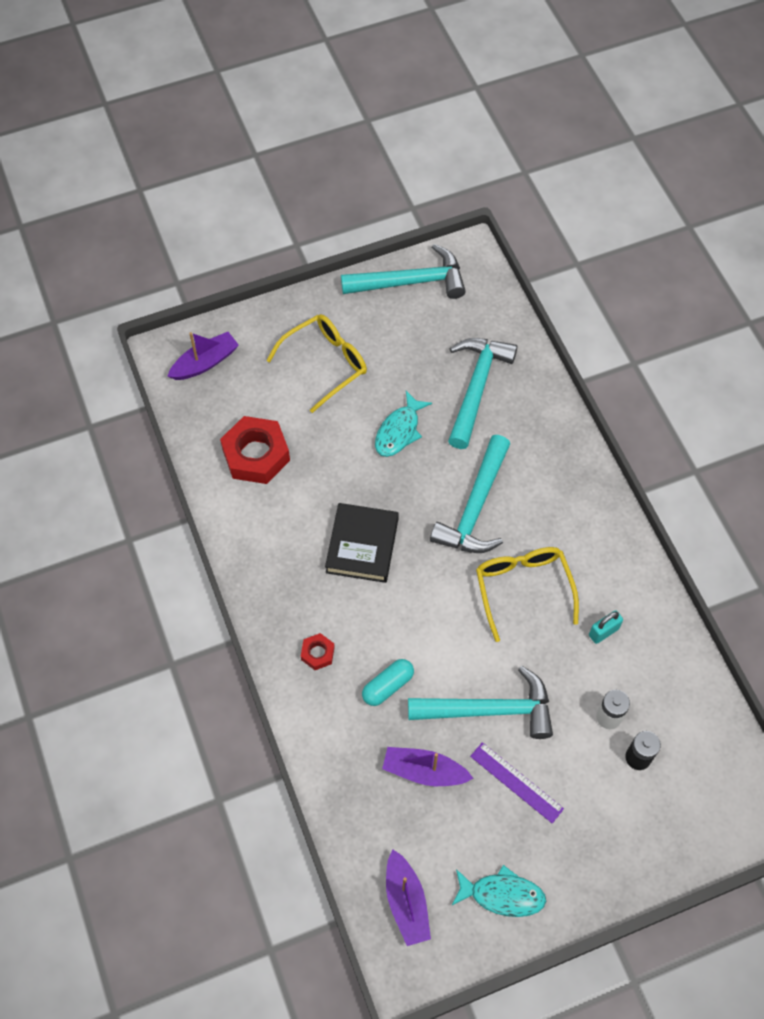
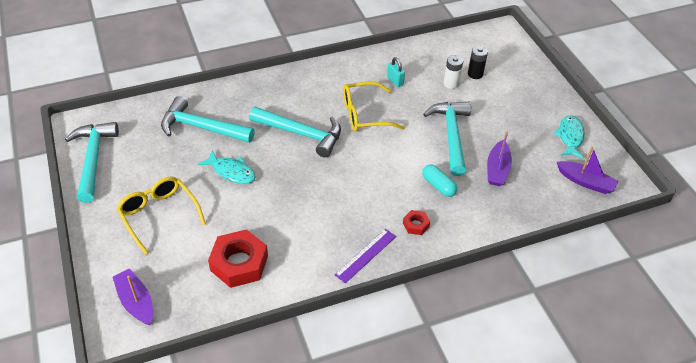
camera: 90 degrees left, 15 degrees down
black book [325,503,399,583] -> none
purple boat [386,849,431,946] -> purple boat turned 45 degrees clockwise [557,146,618,194]
purple ruler [470,742,564,824] -> purple ruler moved to [335,229,396,284]

